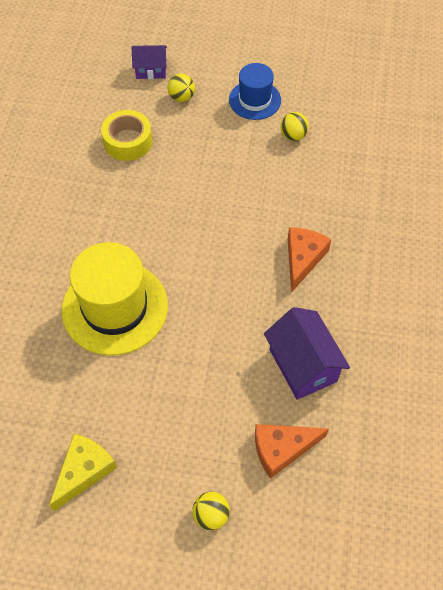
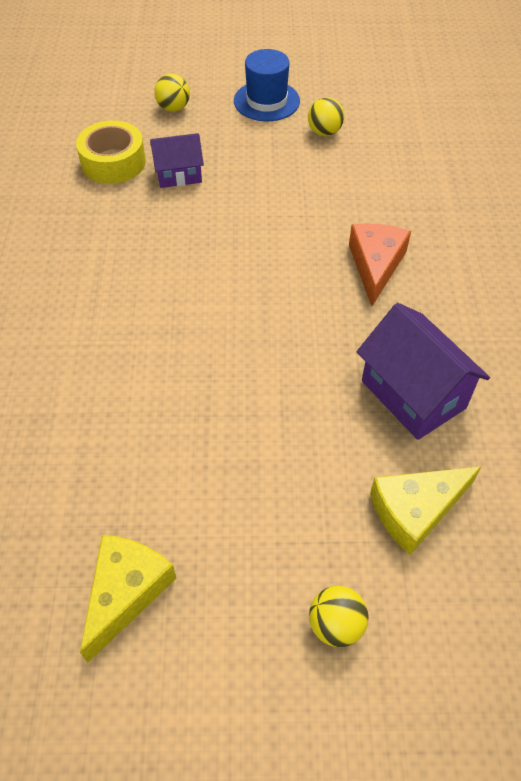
camera: 10 degrees left, 5 degrees down
yellow hat [62,242,168,356] -> none
purple house [132,45,167,79] -> purple house moved to [150,133,204,188]
orange cheese [255,424,329,479] -> yellow cheese [370,467,481,555]

